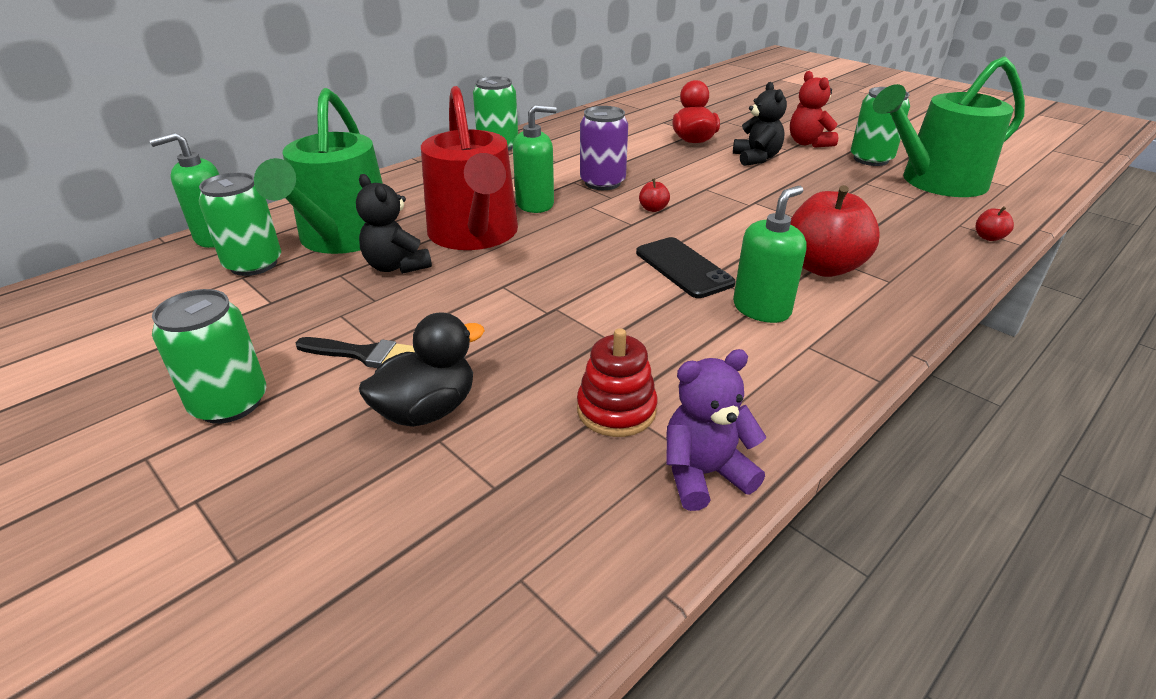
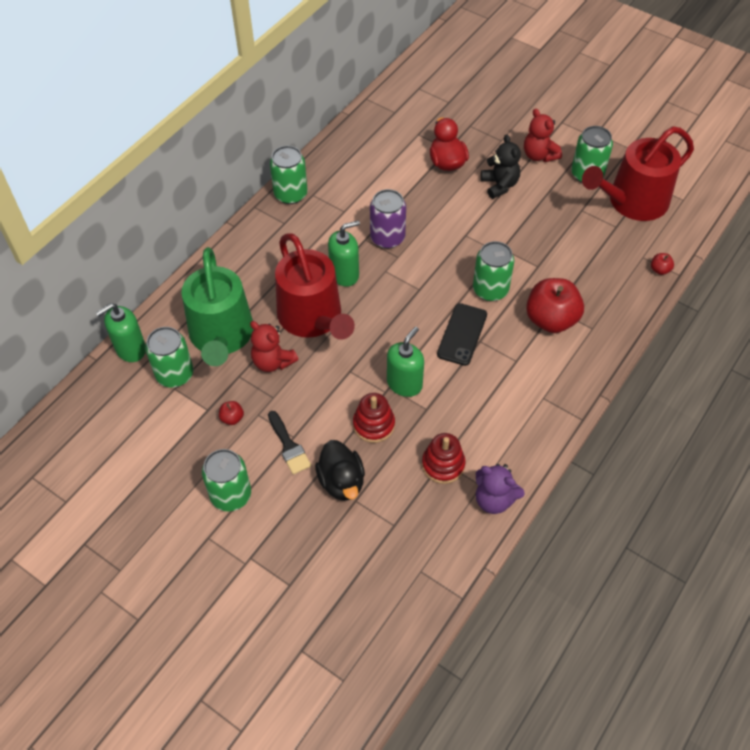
camera: 10 degrees left, 20 degrees up
black brush [295,337,415,368] -> black brush turned 60 degrees clockwise [268,411,311,474]
black teddy bear [356,174,432,274] -> red teddy bear [250,321,299,372]
black duck [359,312,485,427] -> black duck turned 120 degrees clockwise [315,440,365,501]
black phone [636,237,736,298] -> black phone turned 60 degrees clockwise [437,303,487,366]
red apple [639,178,670,212] -> red apple moved to [219,401,244,425]
purple teddy bear [666,349,766,511] -> purple teddy bear turned 120 degrees counterclockwise [476,464,525,514]
green soap dispenser [733,186,807,323] -> green soap dispenser moved to [387,327,424,397]
green watering can [873,56,1025,197] -> red watering can [582,127,694,221]
none -> red stacking toy [353,393,395,443]
none -> green can [473,241,514,301]

